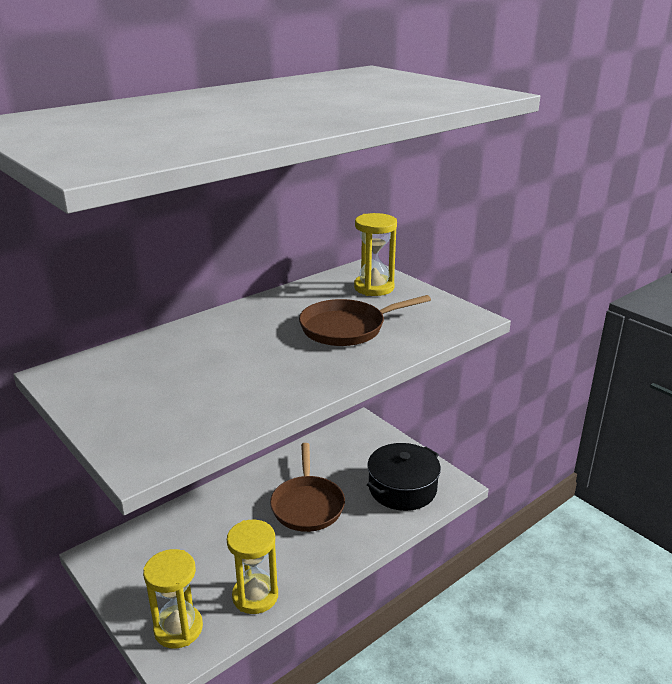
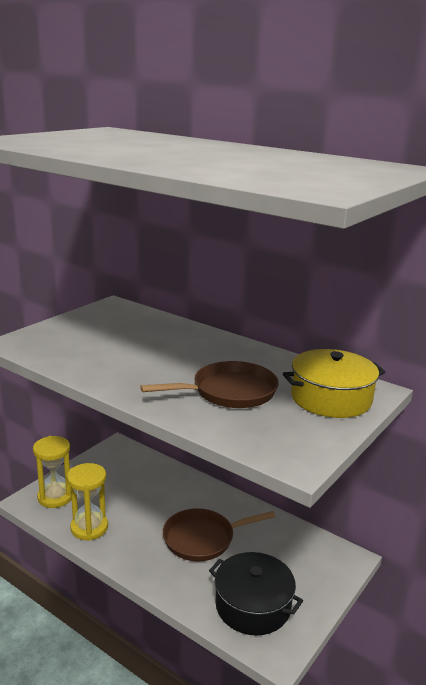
camera: 75 degrees right, 5 degrees down
brown pan [299,295,431,346] -> brown pan turned 105 degrees clockwise [140,361,279,408]
yellow hourglass [354,213,397,296] -> yellow pot [283,349,385,418]

